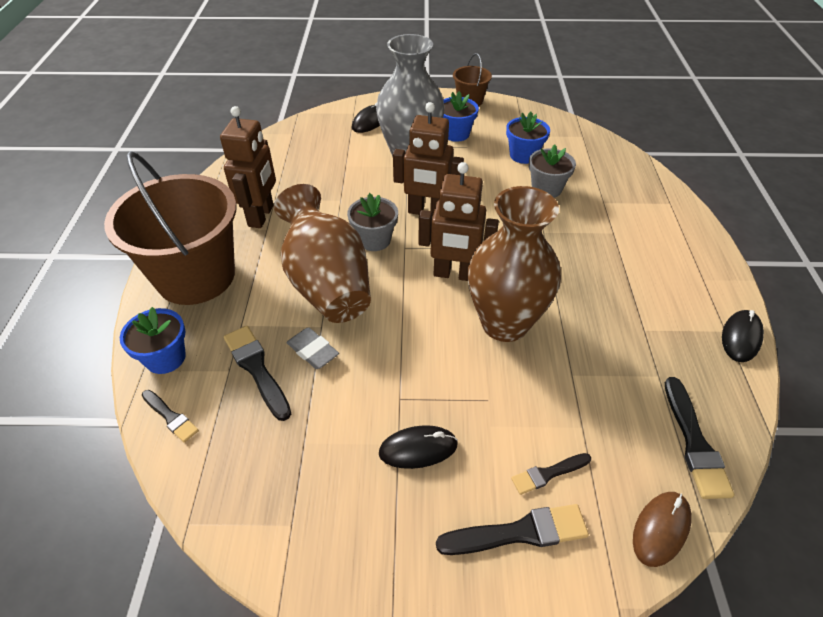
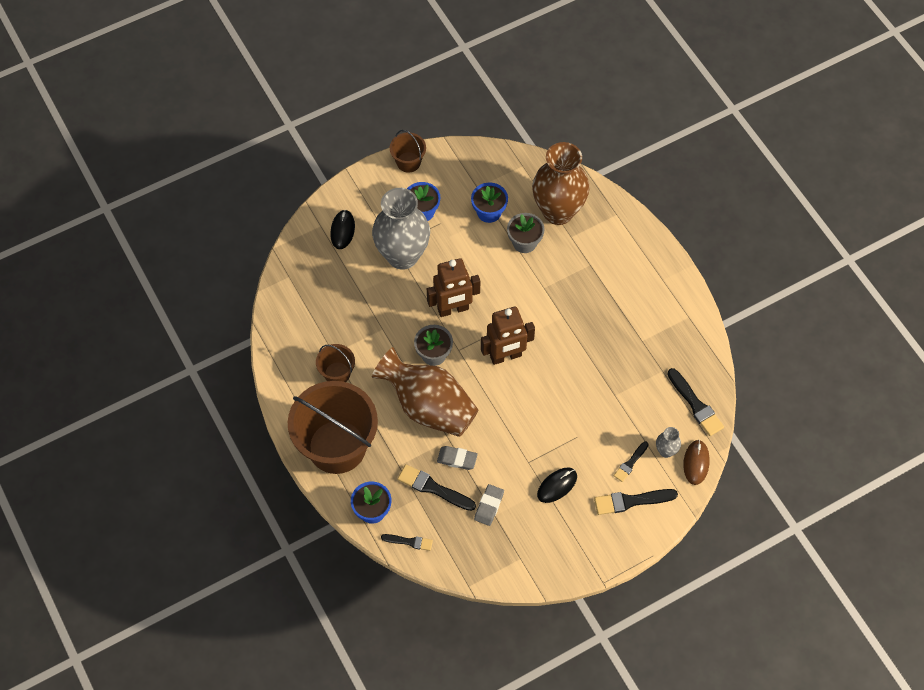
camera: 30 degrees left, 15 degrees up
brown robot [220,106,276,228] -> brown bucket [316,344,355,382]
black brush [436,504,589,555] -> black brush turned 150 degrees counterclockwise [594,489,678,515]
brown vase [468,186,561,342] -> brown vase moved to [532,142,590,225]
black mouse [722,310,764,362] -> none
none -> grey eraser [474,484,504,526]
none -> grey vase [656,427,681,458]

